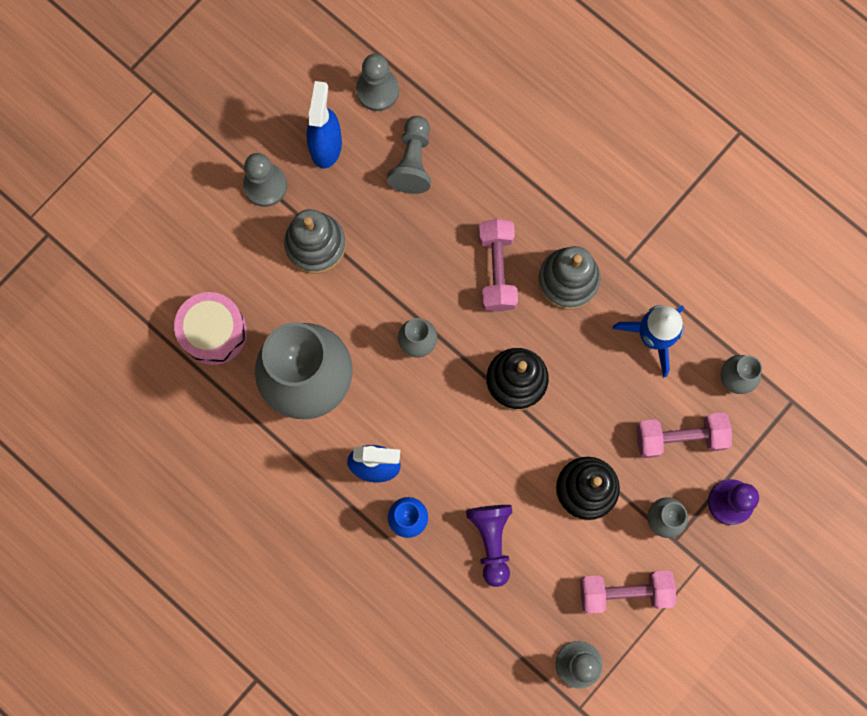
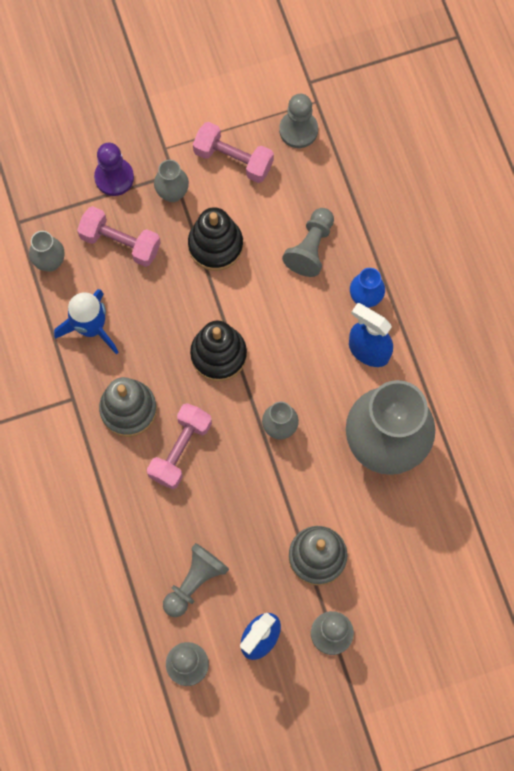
camera: 150 degrees left, 5 degrees down
pink drum [174,292,247,365] -> none
purple pawn [466,505,512,587] -> grey pawn [282,208,334,277]

